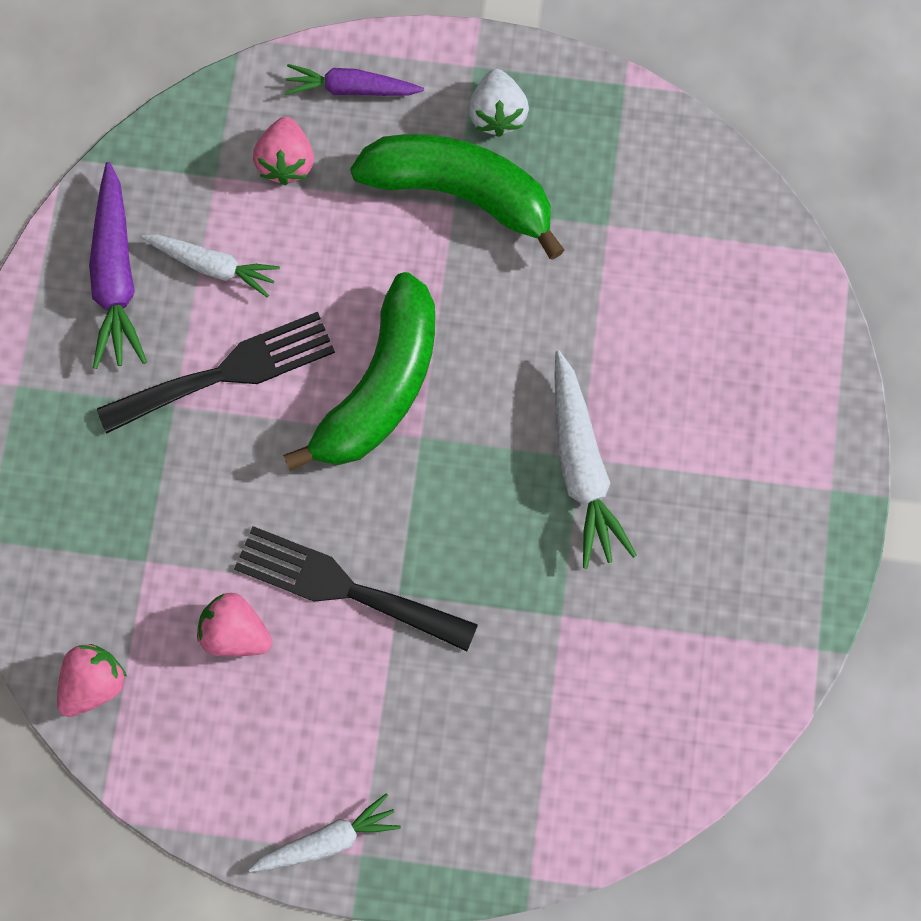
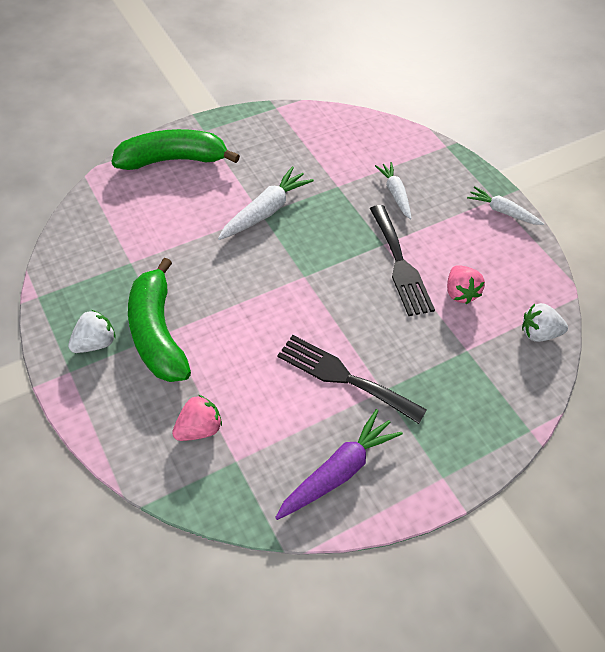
camera: 130 degrees left, 20 degrees down
pink strawberry [57,644,127,717] -> white strawberry [522,303,568,342]
white carrot [142,235,280,298] -> white carrot moved to [375,162,412,219]
green banana [283,272,435,471] -> green banana moved to [111,129,240,170]
purple carrot [284,64,424,96] -> none

